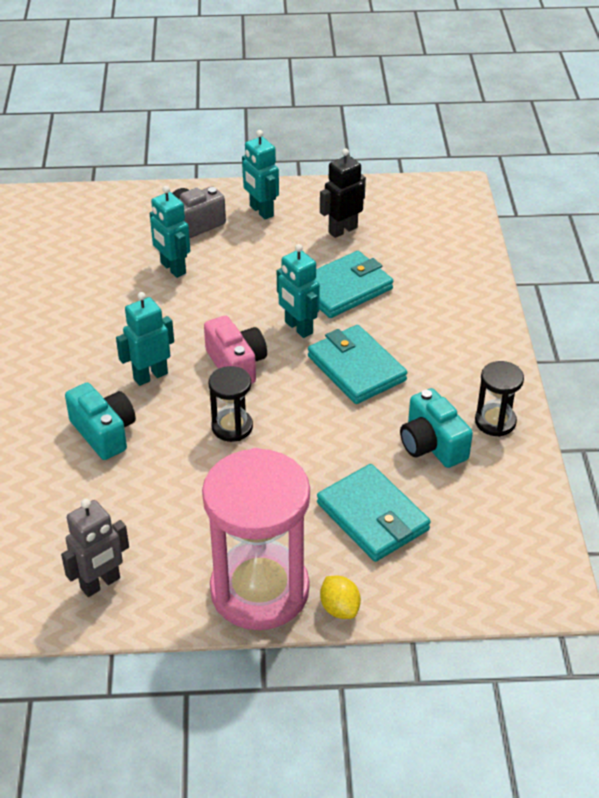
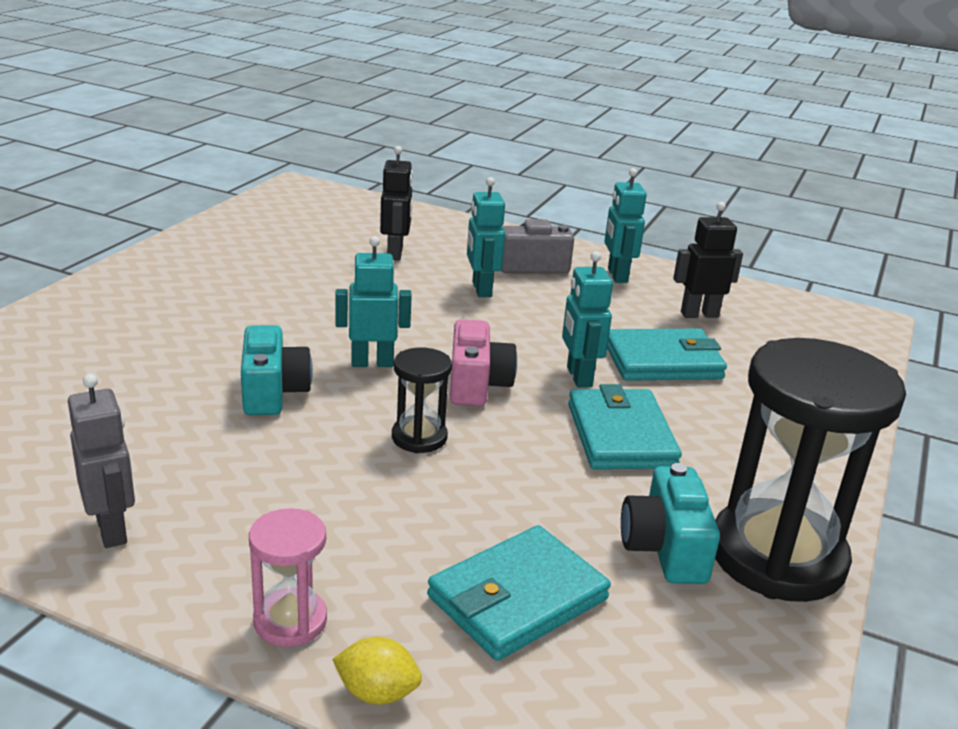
camera: 25 degrees right, 15 degrees down
grey robot [61,499,129,597] -> grey robot turned 105 degrees counterclockwise [68,374,135,548]
pink hourglass [202,448,310,630] -> pink hourglass [249,508,327,647], size x0.47
turquoise wallet [317,464,431,562] -> turquoise wallet turned 60 degrees clockwise [427,525,611,661]
yellow lemon [320,576,361,619] -> yellow lemon turned 75 degrees counterclockwise [332,637,422,705]
black hourglass [475,361,524,437] -> black hourglass [715,338,906,602], size x2.12
none -> black robot [380,146,413,260]

